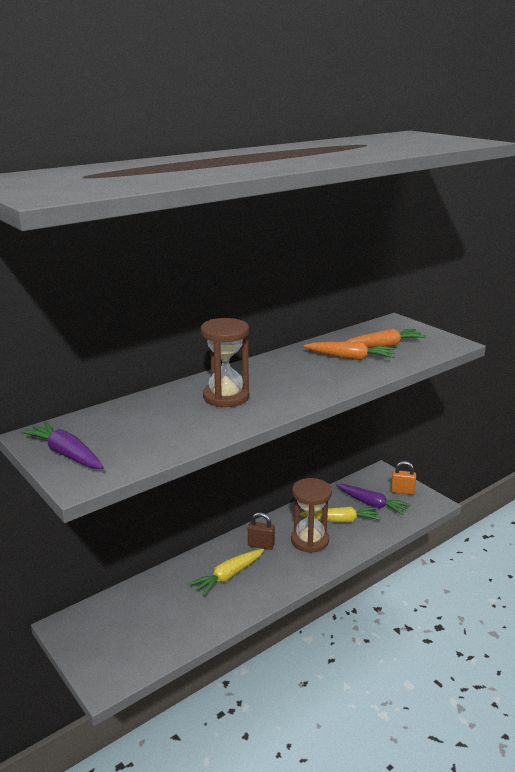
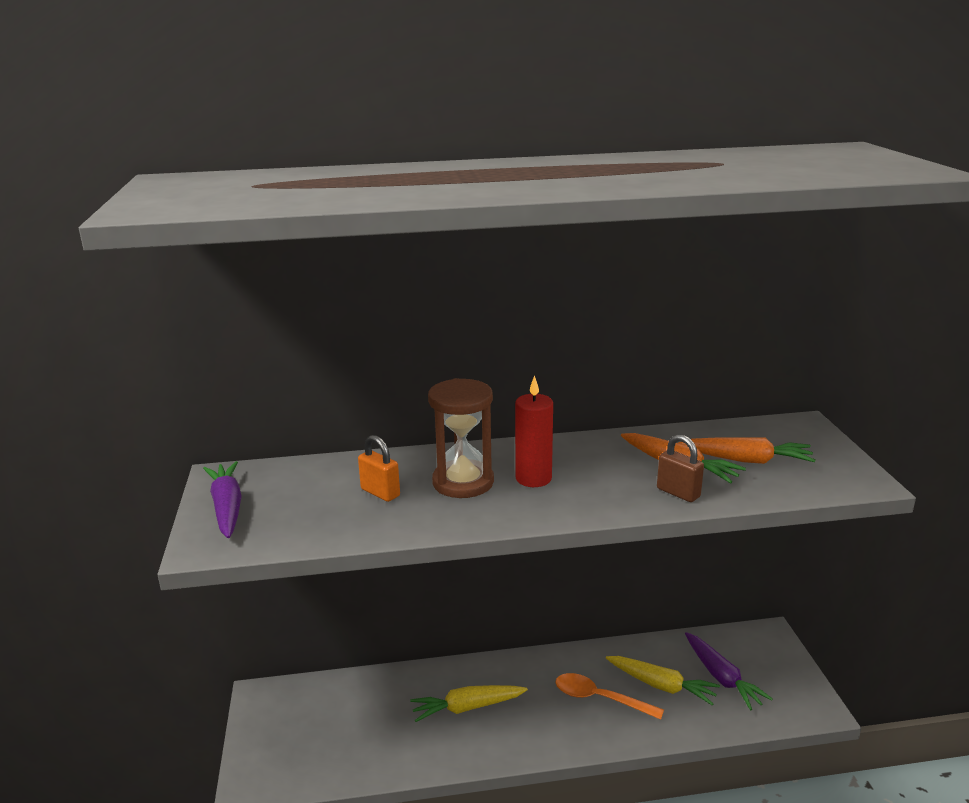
camera: 30 degrees right, 0 degrees up
brown padlock [248,513,275,550] -> brown padlock moved to [657,434,704,502]
brown hourglass [291,478,332,553] -> orange spoon [555,673,664,720]
orange padlock [391,461,416,495] -> orange padlock moved to [358,435,400,502]
none -> red candle [515,375,553,487]

